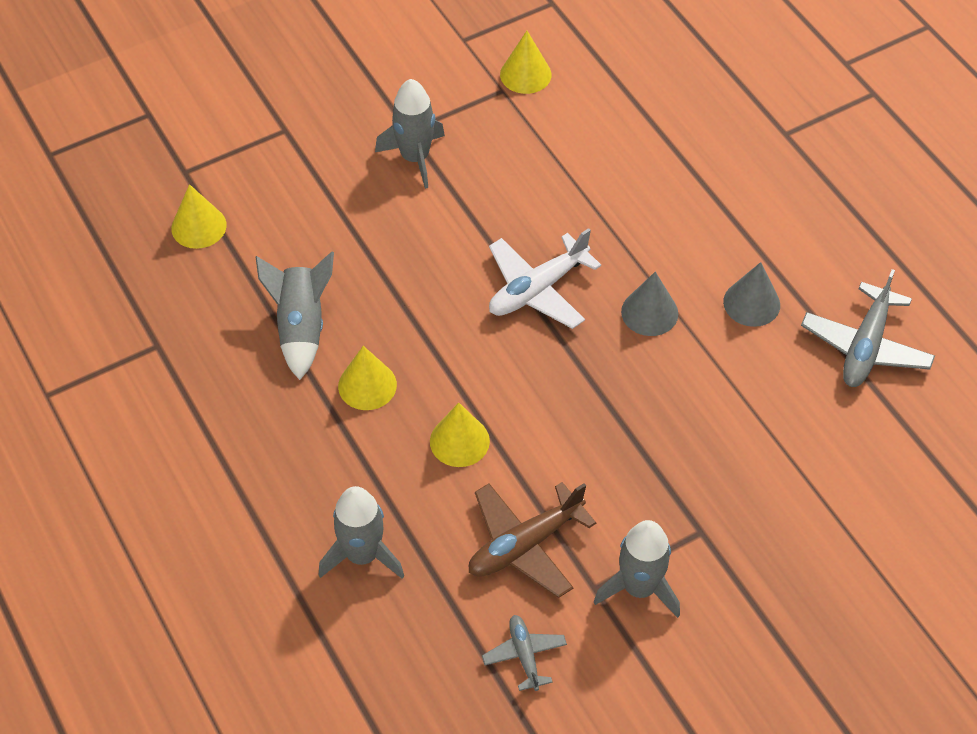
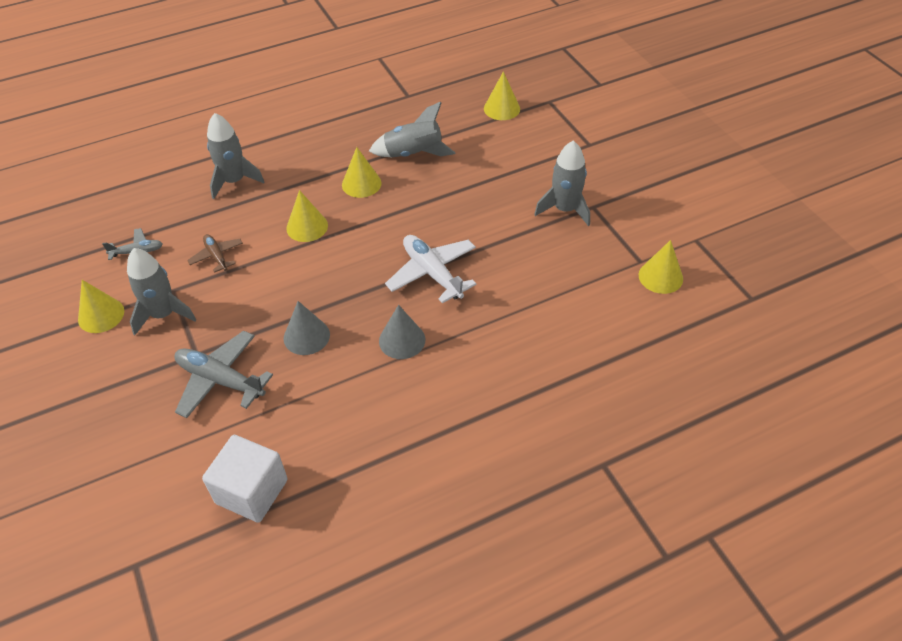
camera: 95 degrees right, 5 degrees down
brown plane [469,482,596,598] -> brown plane [187,234,243,273], size x0.57
grey cone [723,262,780,327] -> grey cone moved to [284,301,330,355]
grey plane [801,269,935,387] -> grey plane moved to [174,331,273,418]
none -> yellow cone [78,280,124,333]
none -> white cube [202,435,288,523]

